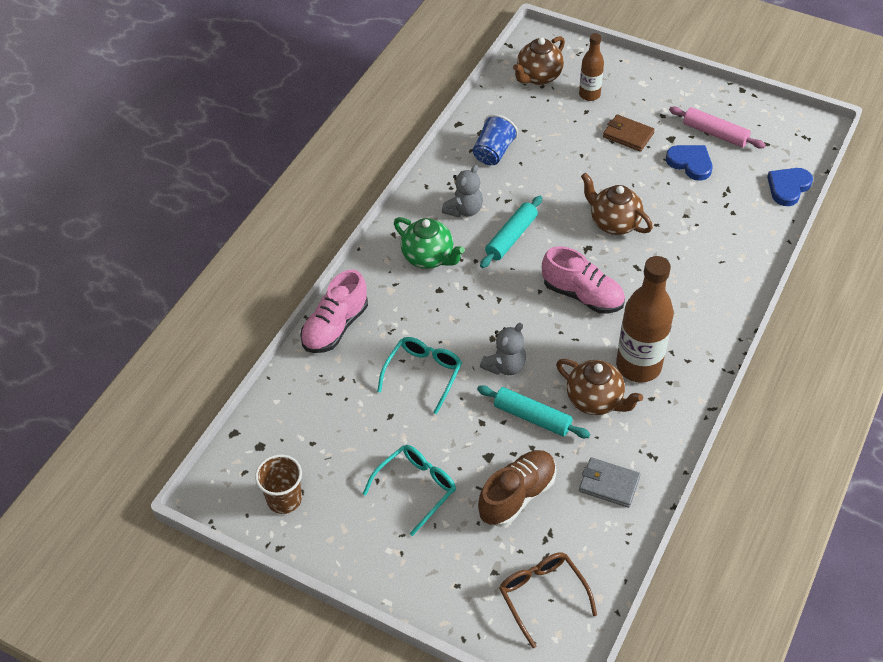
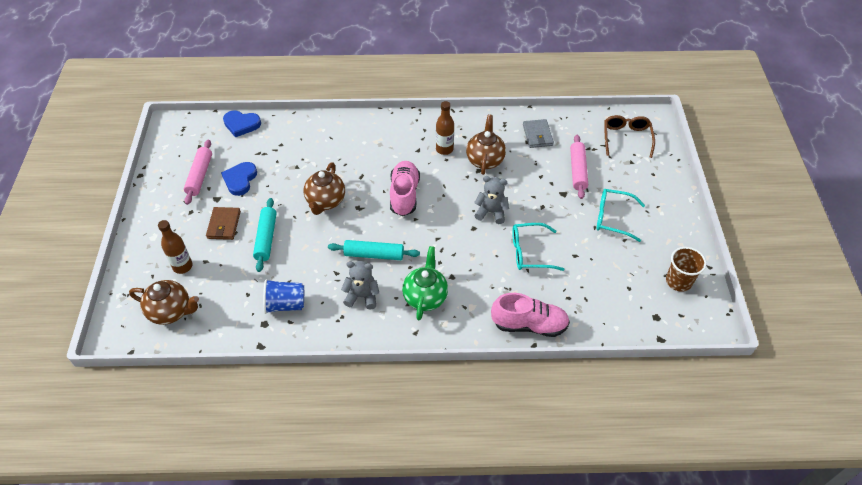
camera: 120 degrees left, 0 degrees up
turquoise rolling pin [477,385,590,438] -> turquoise rolling pin moved to [253,198,277,272]
brown shoe [478,450,556,527] -> pink rolling pin [570,135,588,199]
brown glasses [499,552,597,648] -> brown glasses turned 150 degrees clockwise [604,115,655,158]
brown bottle [616,256,674,383] -> brown bottle [436,101,454,155], size x0.56

